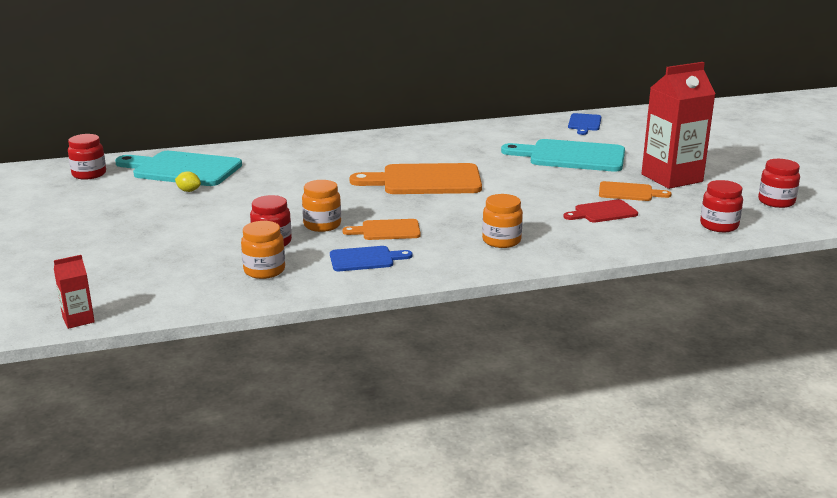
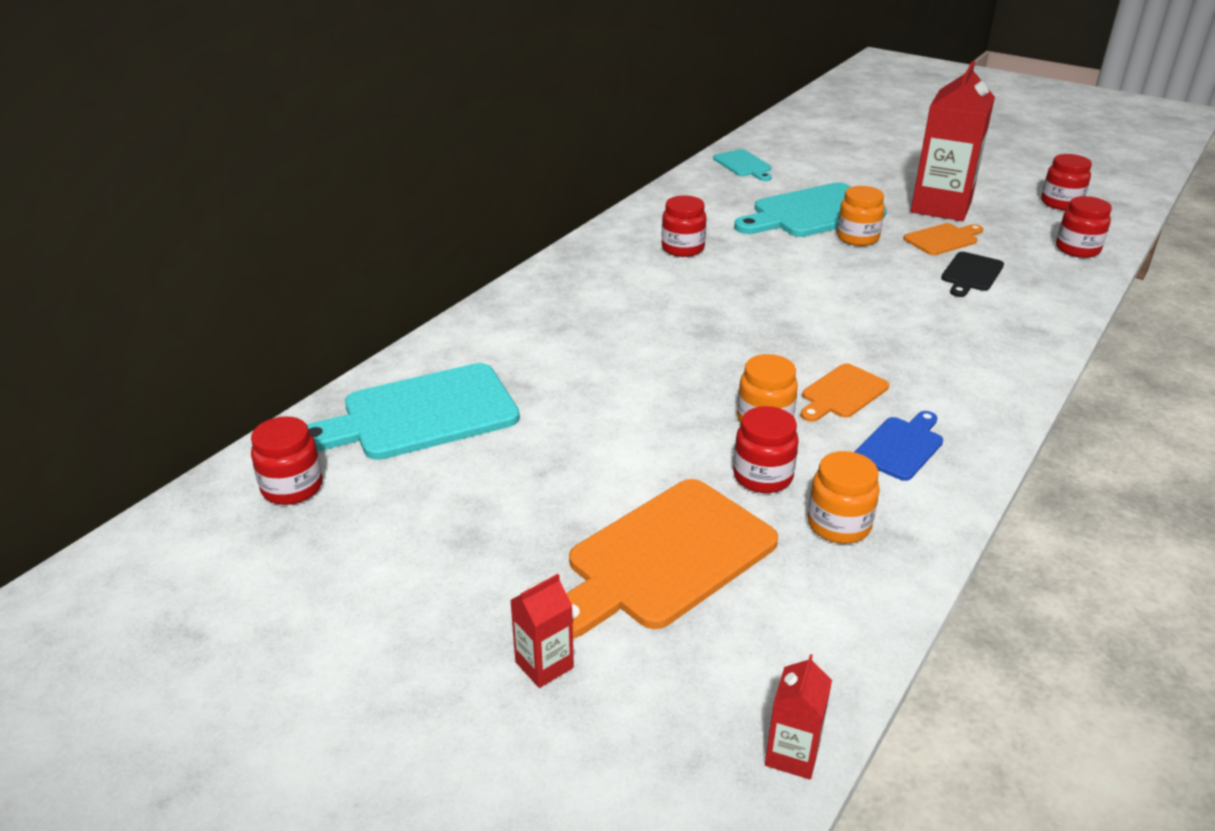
camera: 40 degrees left, 10 degrees up
yellow lemon [175,171,201,192] -> none
orange cutting board [350,163,482,194] -> orange cutting board moved to [566,479,778,639]
orange jar [482,194,523,248] -> orange jar moved to [837,186,885,246]
red cutting board [563,199,638,222] -> black cutting board [941,252,1004,297]
blue cutting board [568,113,601,135] -> turquoise cutting board [713,149,772,181]
none -> red carton [510,574,574,688]
none -> red jar [661,195,707,257]

